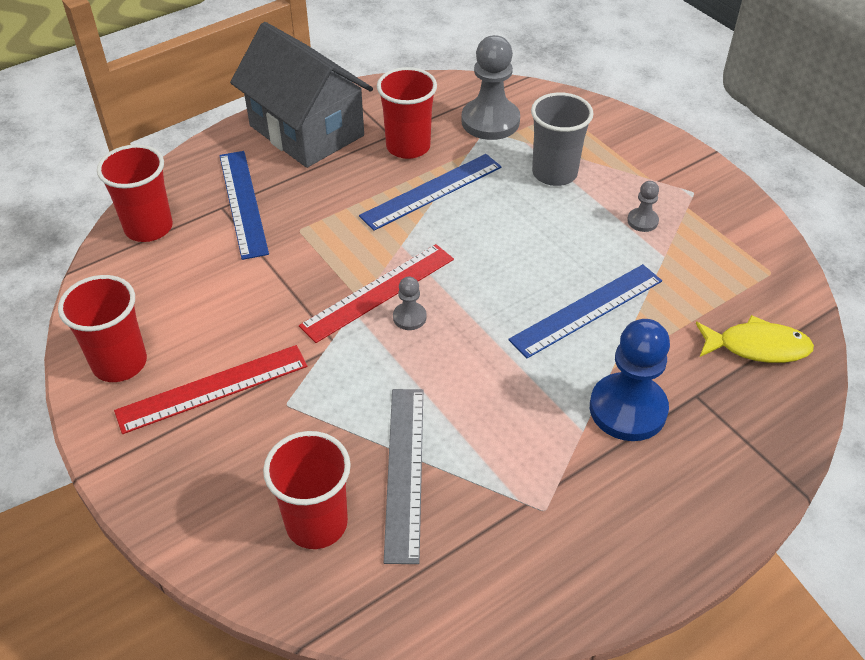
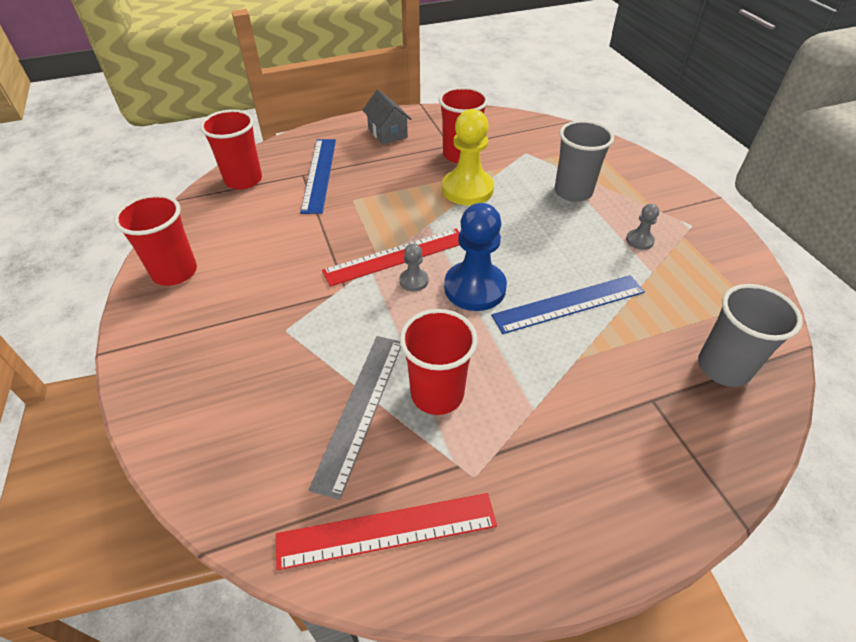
camera: 15 degrees right, 0 degrees up
red ruler [114,345,307,434] -> red ruler moved to [276,493,497,570]
grey house [230,22,373,168] -> grey house [362,90,411,145], size x0.48
red cup [263,431,351,549] -> red cup moved to [399,309,478,415]
blue ruler [359,154,502,231] -> yellow pawn [442,109,494,206]
grey pawn [461,35,520,140] -> none
blue pawn [590,319,670,441] -> blue pawn moved to [444,203,507,311]
yellow fish [696,315,814,363] -> grey cup [698,284,803,387]

